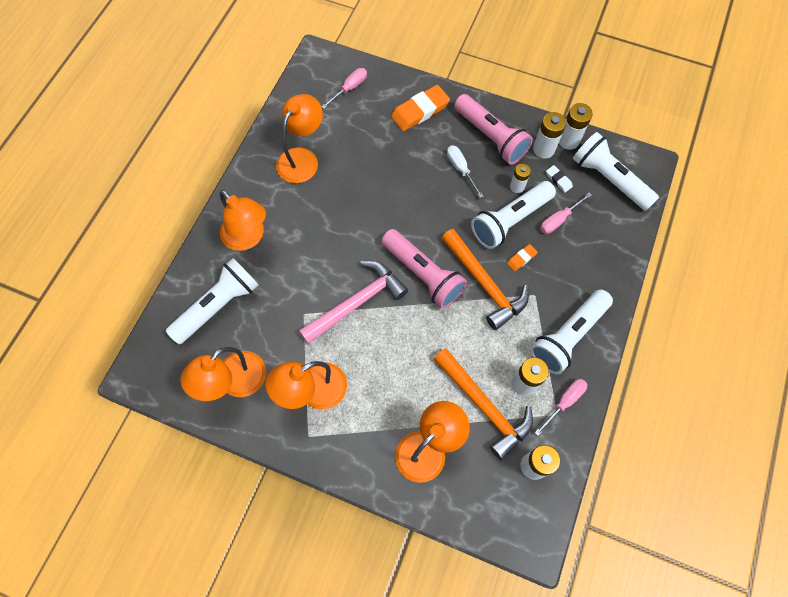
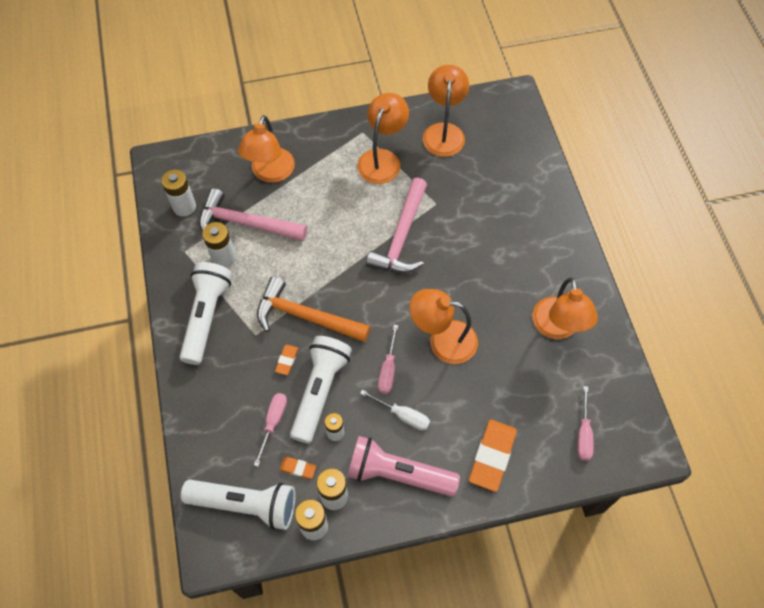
camera: 145 degrees right, 5 degrees down
white flashlight [166,258,259,344] -> none
orange lamp [220,190,266,251] -> orange lamp moved to [409,289,478,364]
pink flashlight [381,229,467,309] -> none
orange hammer [433,348,533,461] -> pink hammer [199,188,307,241]
pink screwdriver [535,379,587,436] -> pink screwdriver moved to [378,325,398,394]
white eraser [546,165,573,193] -> orange eraser [280,457,316,479]

